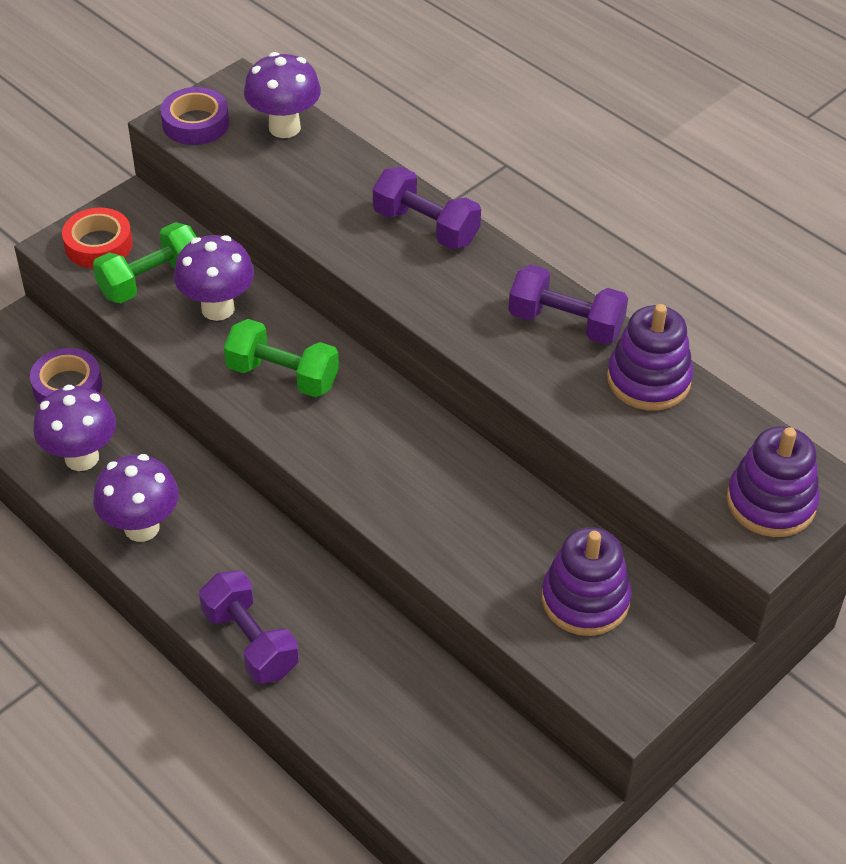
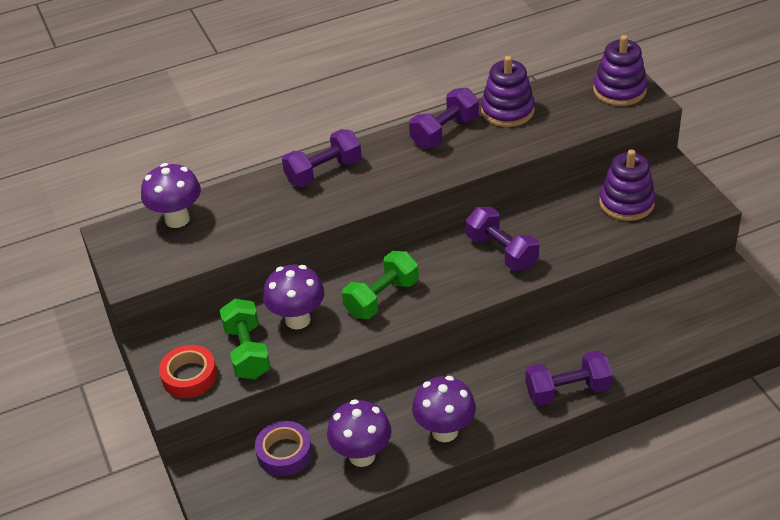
camera: 65 degrees left, 5 degrees down
purple tape [161,87,229,145] -> none
none -> purple dumbbell [466,207,539,271]

